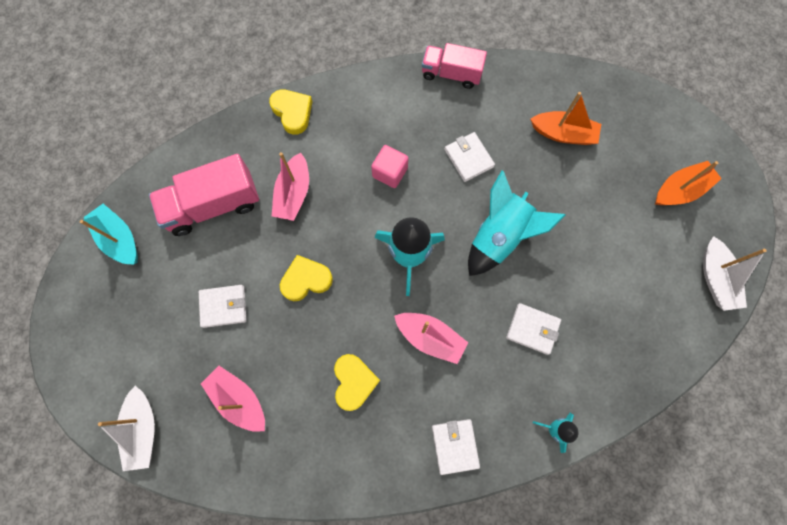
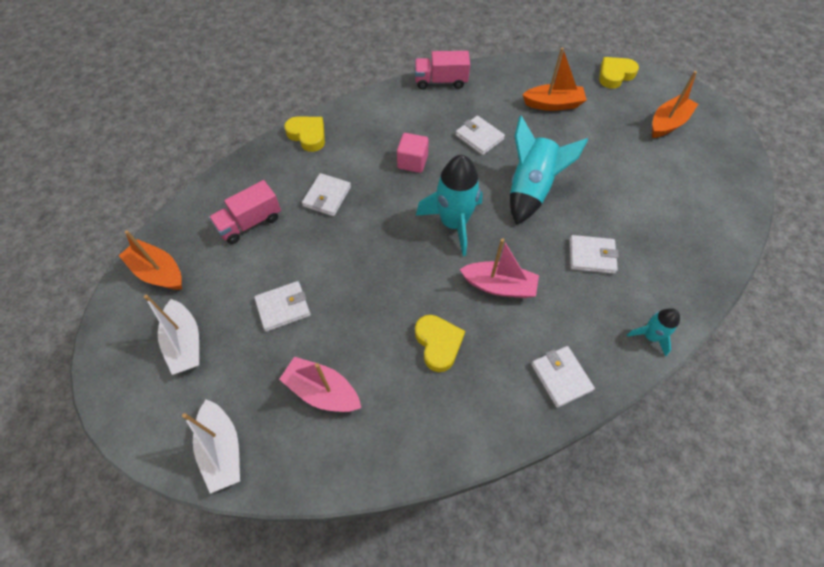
camera: 15 degrees left, 15 degrees down
turquoise boat [80,204,138,265] -> orange boat [119,230,182,290]
pink truck [149,154,259,236] -> pink truck [209,180,281,244], size x0.67
pink boat [272,152,309,221] -> white wallet [302,173,351,216]
yellow heart [280,255,333,301] -> yellow heart moved to [599,57,639,89]
white boat [703,236,767,311] -> white boat moved to [144,295,199,375]

